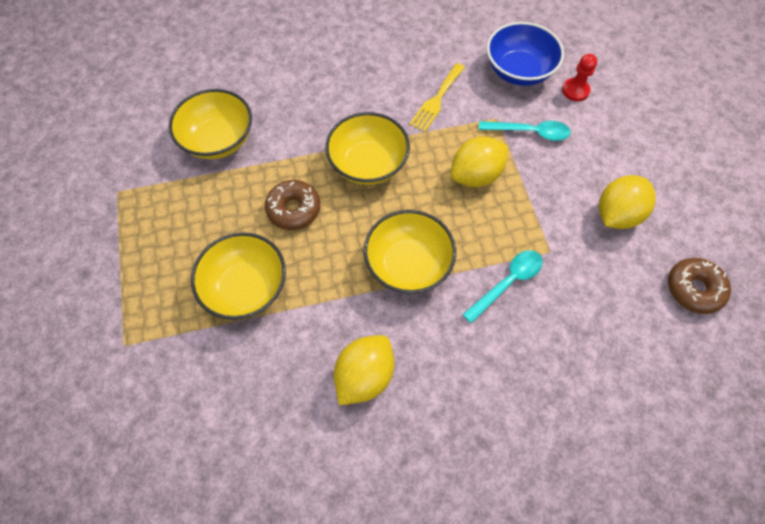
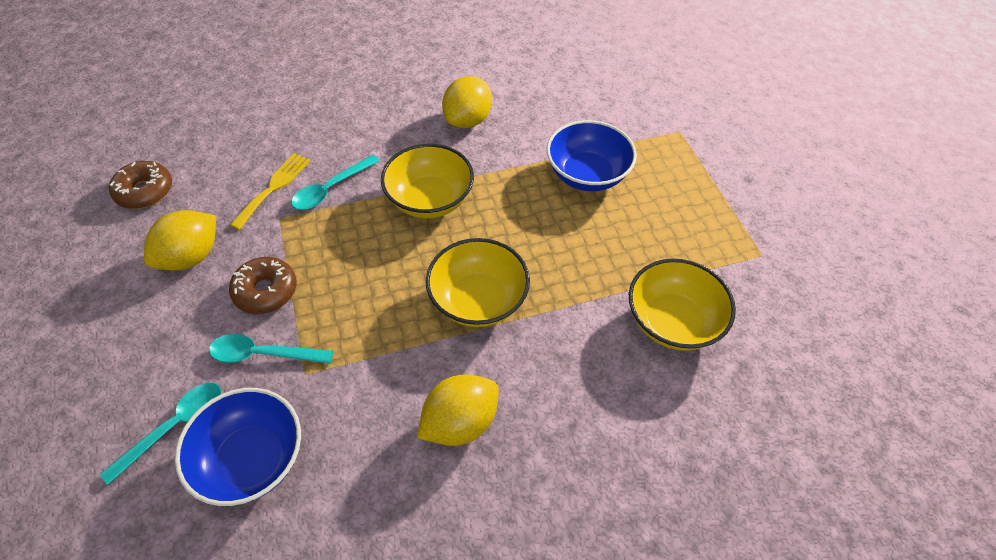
camera: 175 degrees right, 10 degrees down
yellow bowl [191,232,286,320] -> blue bowl [547,120,637,191]
brown donut [265,180,320,230] -> brown donut moved to [229,257,297,314]
yellow fork [410,63,465,132] -> yellow fork moved to [230,153,311,230]
yellow lemon [451,137,508,187] -> yellow lemon moved to [417,374,499,446]
red pawn [562,54,597,101] -> turquoise spoon [100,383,221,485]

